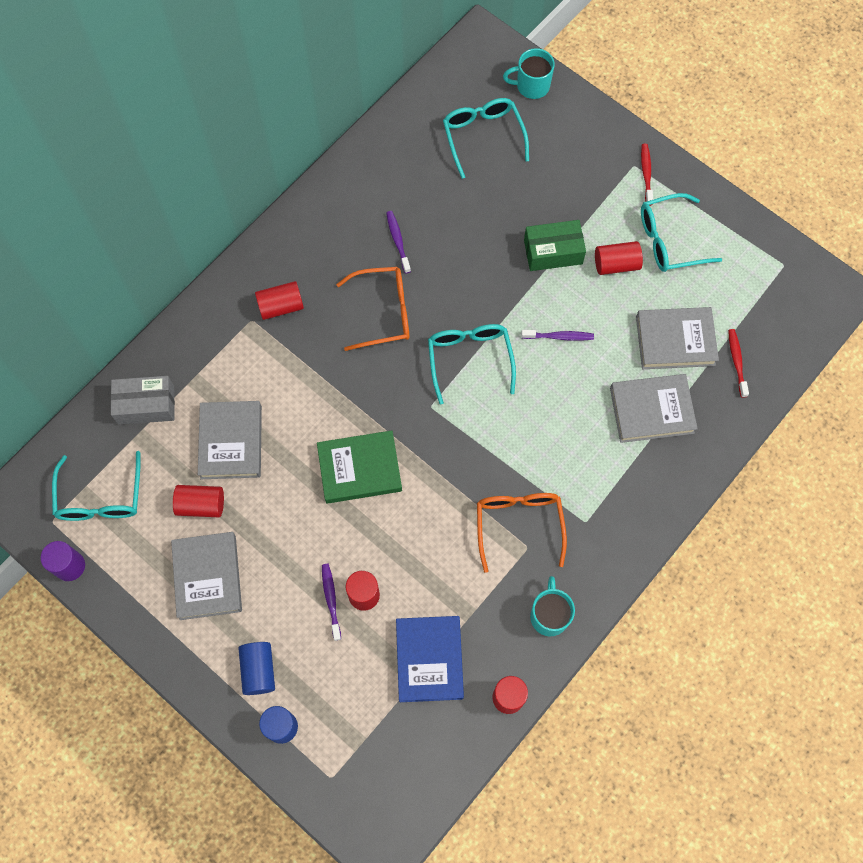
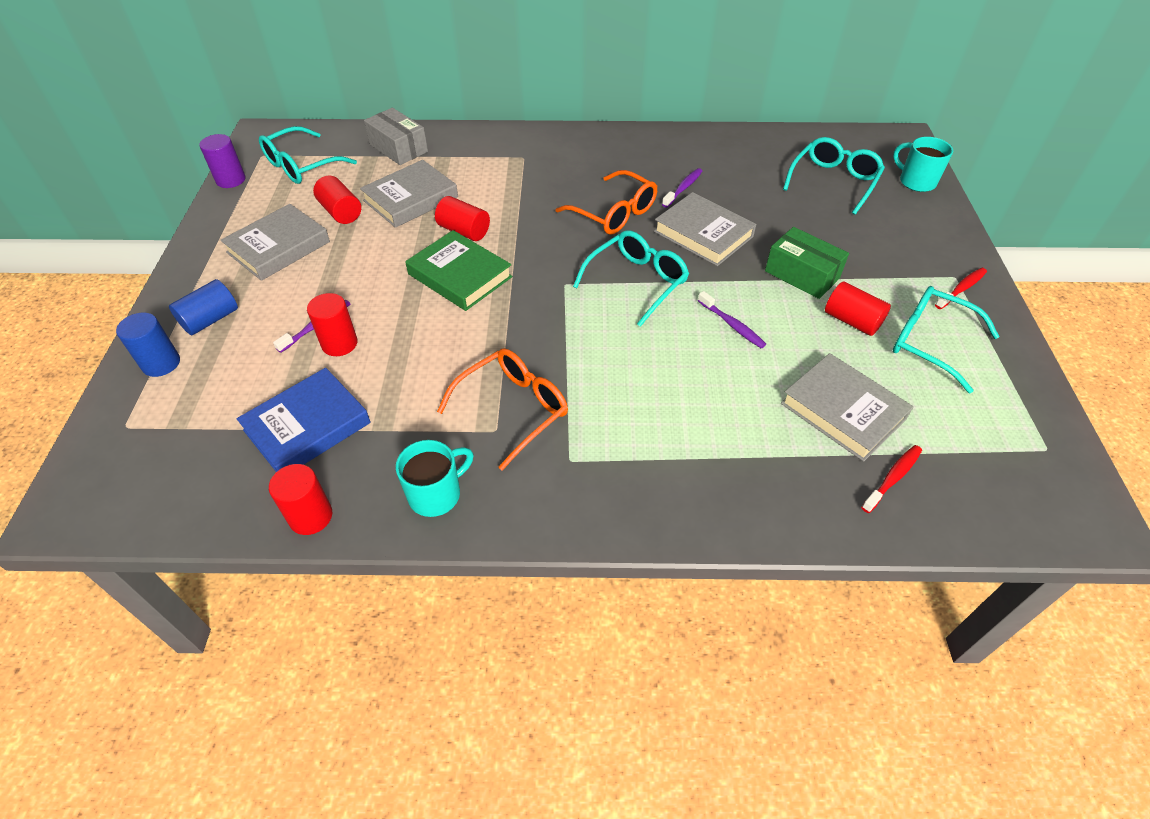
camera: 50 degrees right, 20 degrees down
red cylinder [255,281,304,320] -> red cylinder moved to [435,196,490,241]
grey book [610,374,698,443] -> grey book moved to [654,192,756,266]

